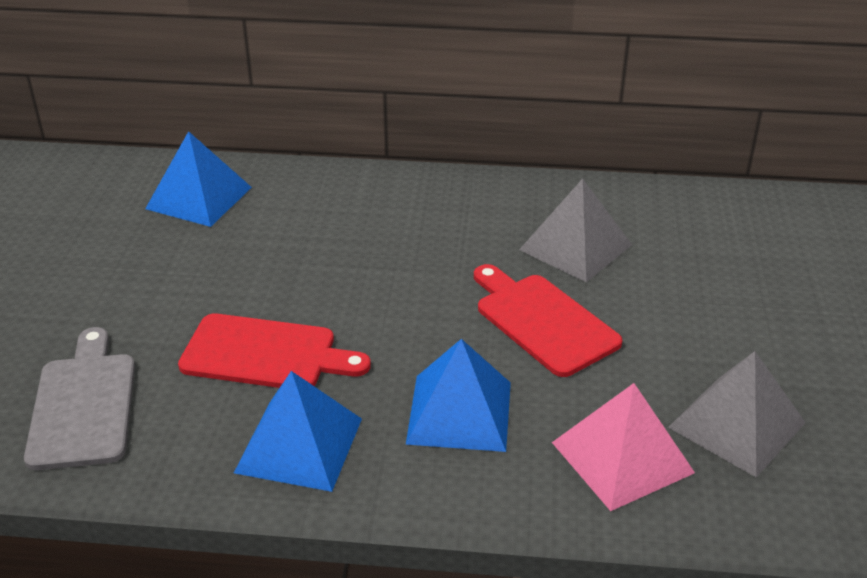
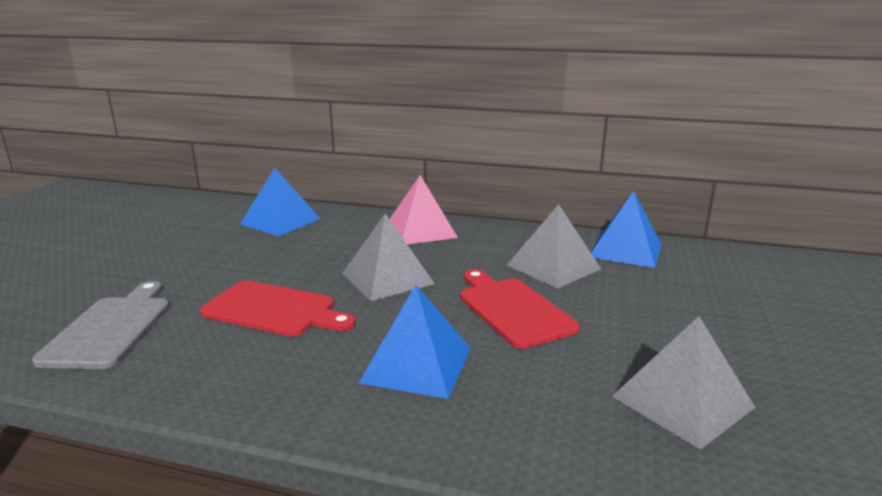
camera: 10 degrees right, 15 degrees down
blue pyramid [234,371,362,492] -> blue pyramid moved to [591,191,662,268]
pink pyramid [552,383,695,511] -> pink pyramid moved to [390,175,458,244]
none -> grey pyramid [342,214,435,301]

